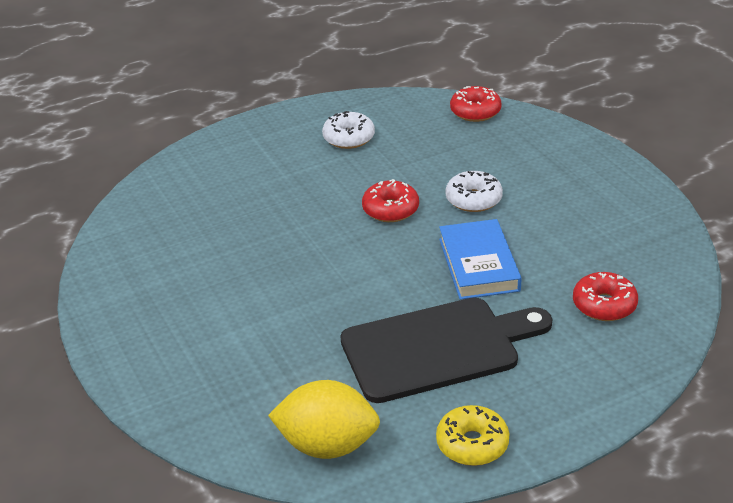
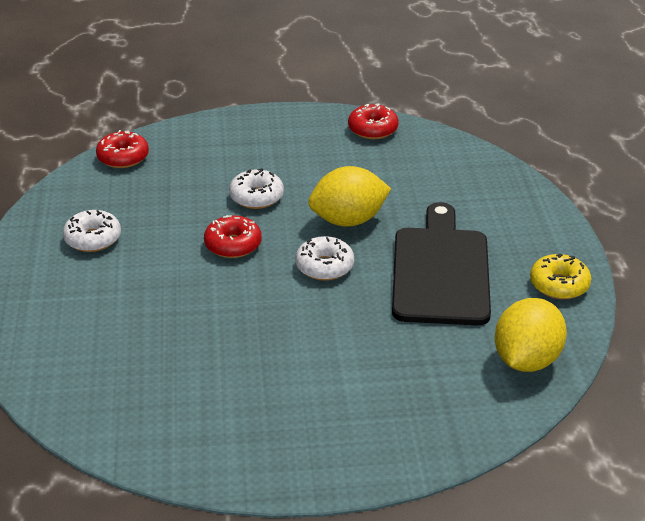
camera: 70 degrees left, 0 degrees up
blue book [439,219,522,300] -> yellow lemon [308,166,391,227]
red donut [573,272,638,321] -> red donut moved to [348,103,399,139]
none -> white donut [295,236,354,281]

